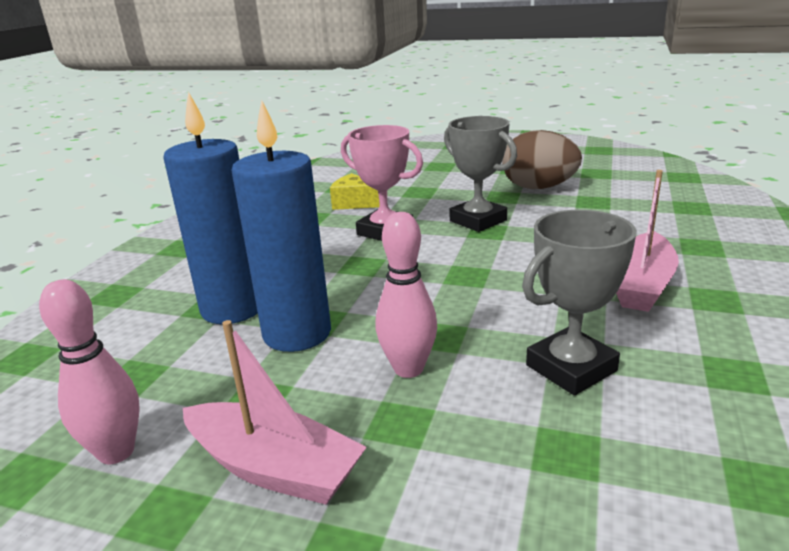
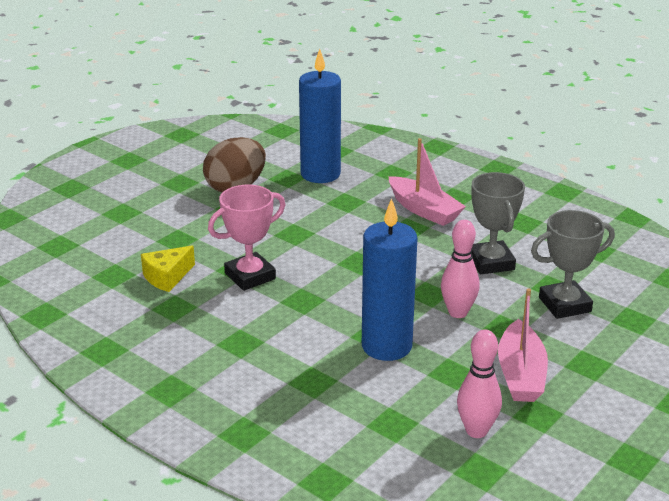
camera: 70 degrees left, 5 degrees up
blue candle [163,92,258,324] -> blue candle moved to [299,49,341,183]
pink boat [183,320,367,505] -> pink boat turned 135 degrees clockwise [498,288,548,402]
grey trophy [444,116,517,232] -> grey trophy moved to [531,210,615,319]

